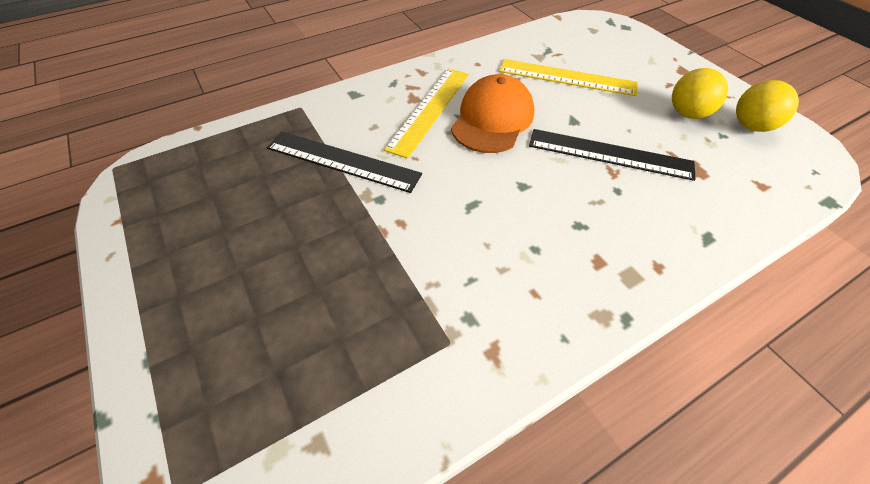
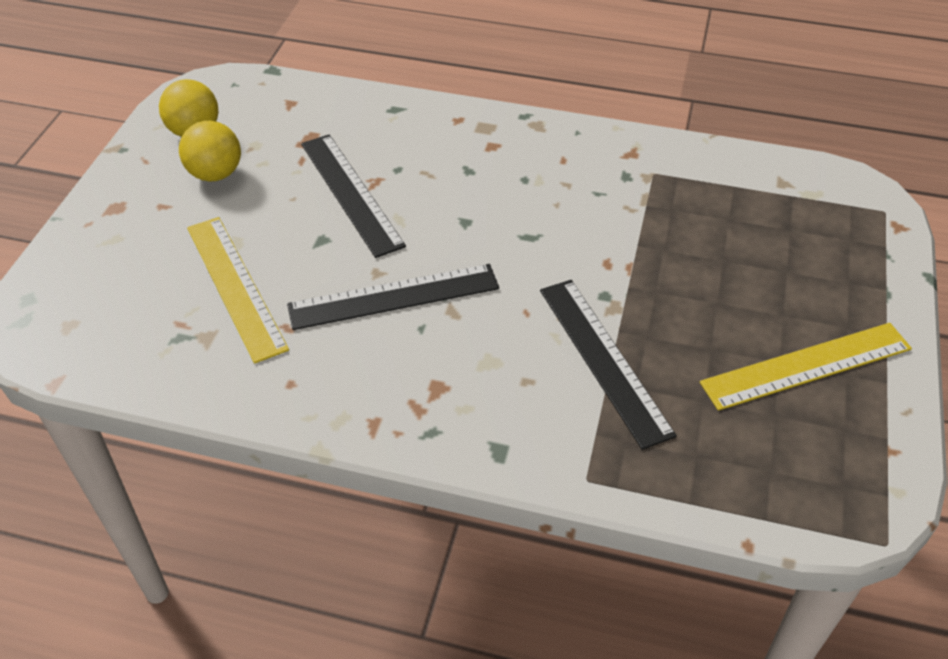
camera: 135 degrees left, 5 degrees down
yellow ruler [384,68,469,159] -> yellow ruler moved to [700,323,912,411]
orange cap [451,74,535,153] -> black ruler [287,264,499,330]

